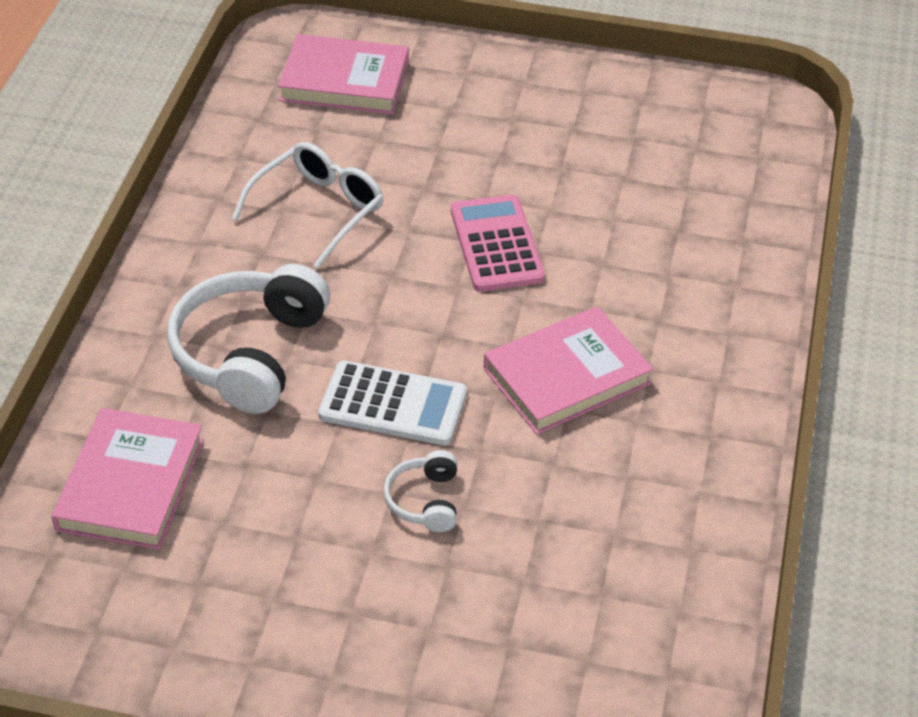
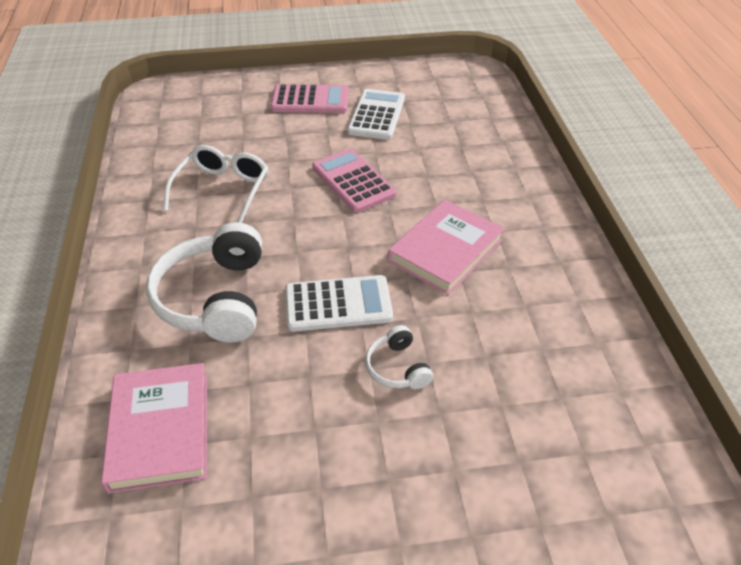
camera: 20 degrees left, 0 degrees up
pink book [278,34,409,114] -> none
none -> pink calculator [271,84,349,113]
none -> white calculator [347,89,405,140]

